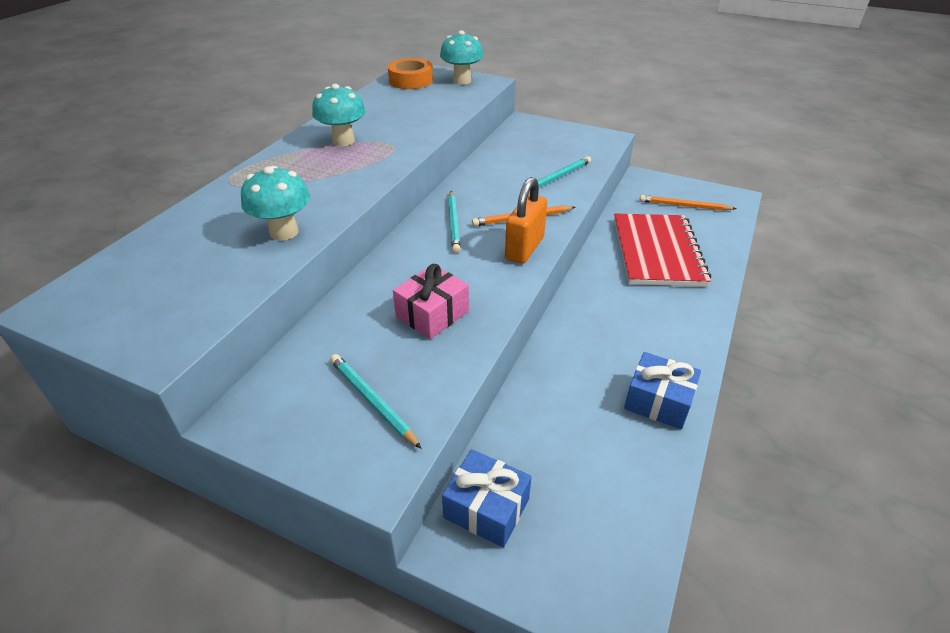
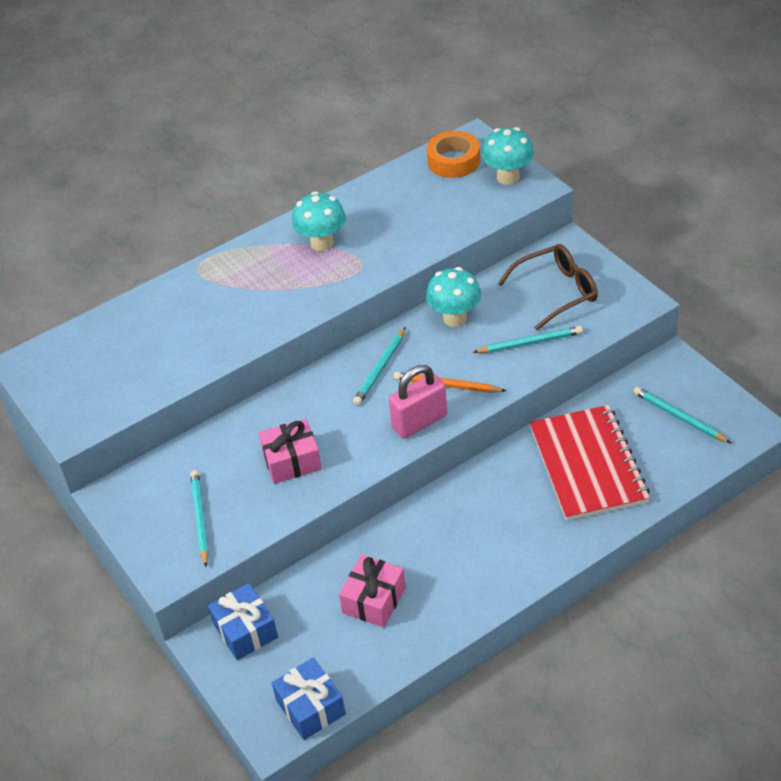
camera: 35 degrees right, 5 degrees up
turquoise mushroom [241,166,310,241] -> turquoise mushroom moved to [426,267,481,327]
orange padlock [505,177,547,264] -> pink padlock [389,365,447,439]
red notebook [614,214,711,287] -> red notebook turned 45 degrees counterclockwise [530,405,650,521]
blue gift [624,352,701,429] -> blue gift moved to [272,658,346,740]
orange pencil [639,195,736,211] -> turquoise pencil [633,387,731,443]
none -> pink gift [339,555,406,627]
none -> brown glasses [498,244,598,331]

